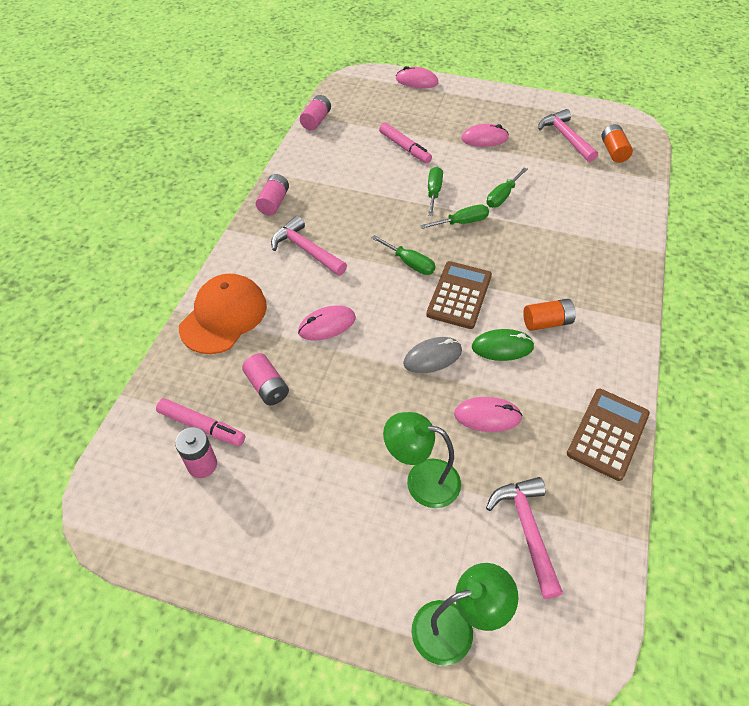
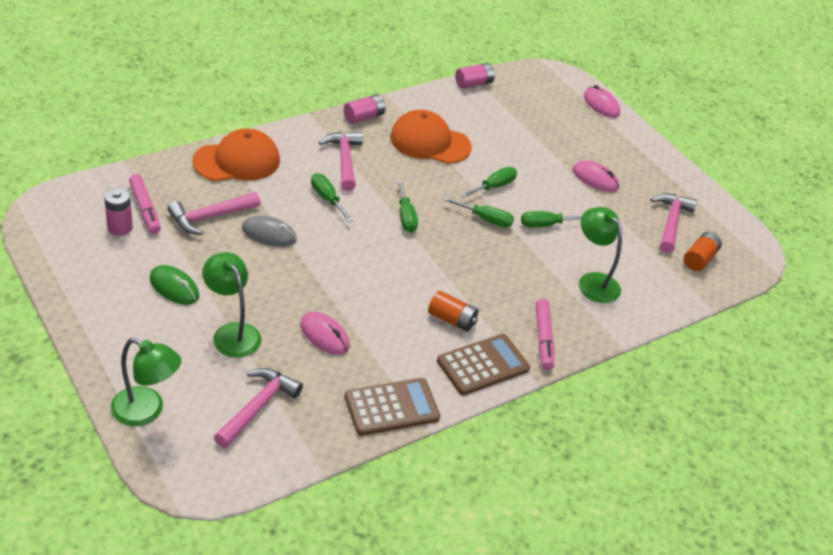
camera: 35 degrees right, 10 degrees down
pink battery [242,353,289,405] -> pink hammer [168,192,261,235]
pink mouse [298,305,356,340] -> none
pink marker [379,122,432,163] -> pink marker moved to [536,299,554,370]
grey mouse [403,337,462,373] -> grey mouse moved to [242,216,297,247]
brown calculator [426,261,492,329] -> brown calculator moved to [437,334,530,395]
green mouse [472,329,535,361] -> green mouse moved to [150,265,199,305]
none -> green screwdriver [311,173,353,222]
none -> orange cap [390,110,472,164]
none -> green lamp [579,207,622,303]

